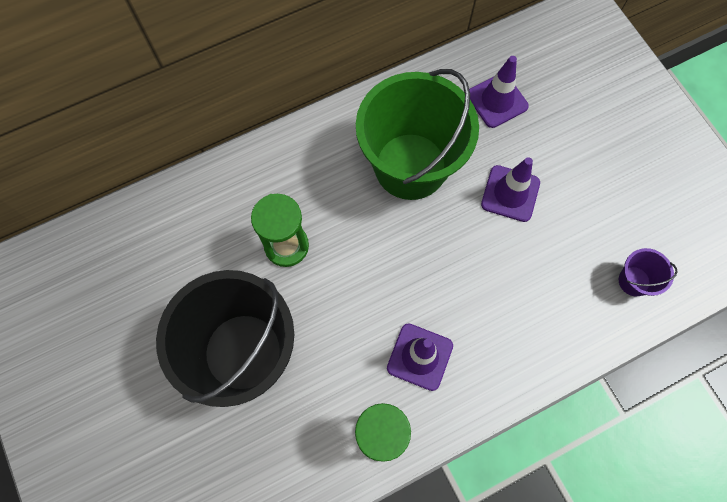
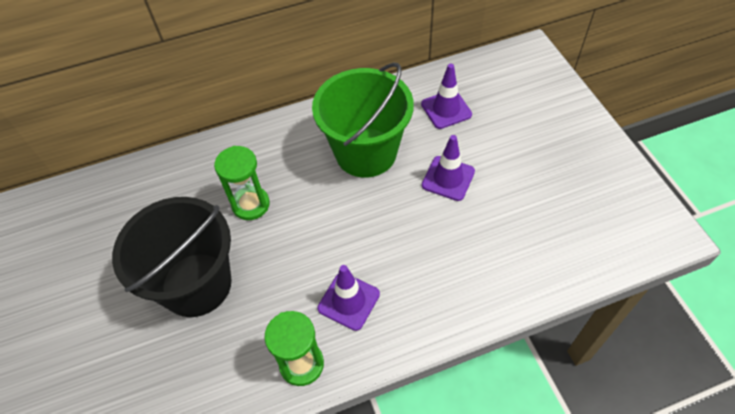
camera: 10 degrees right, 15 degrees down
purple bucket [619,248,678,297] -> none

